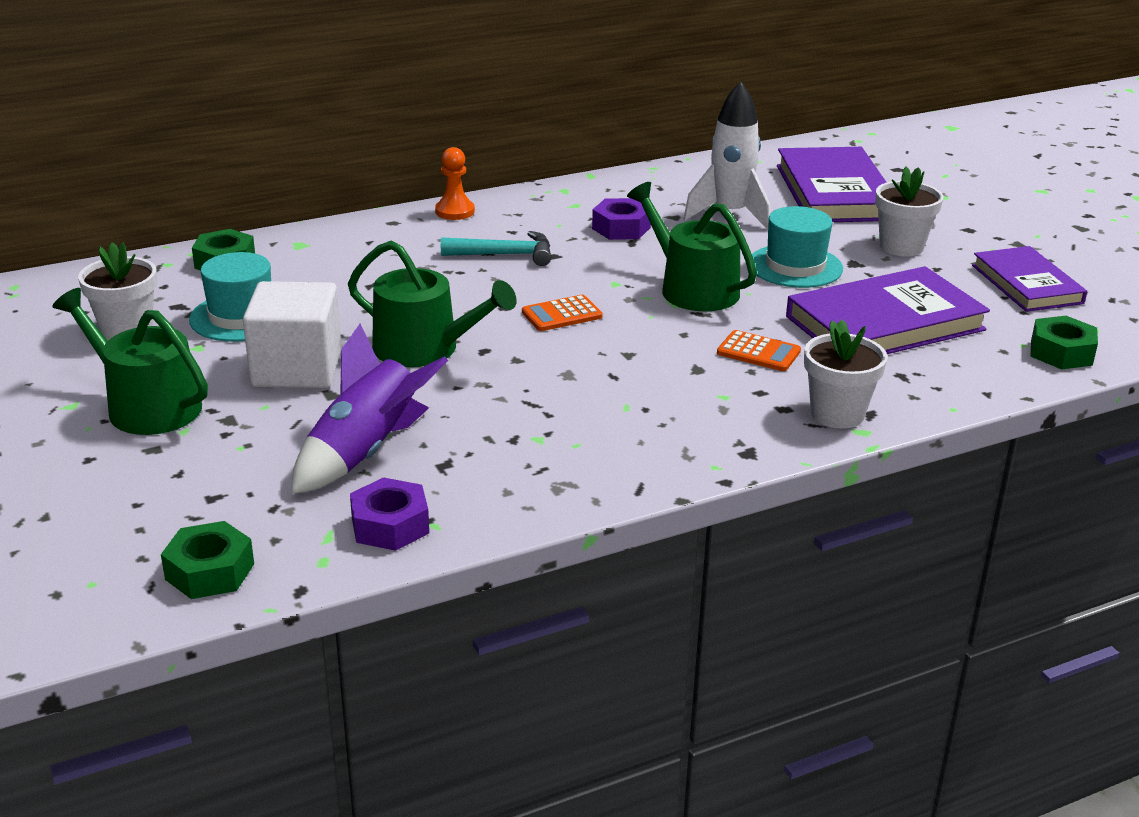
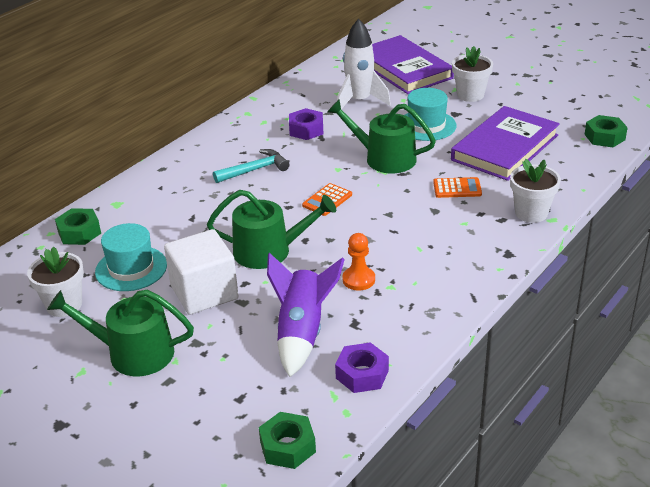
camera: 25 degrees left, 5 degrees up
orange pawn [435,147,475,220] -> orange pawn moved to [343,233,375,291]
purple book [972,246,1087,312] -> none

